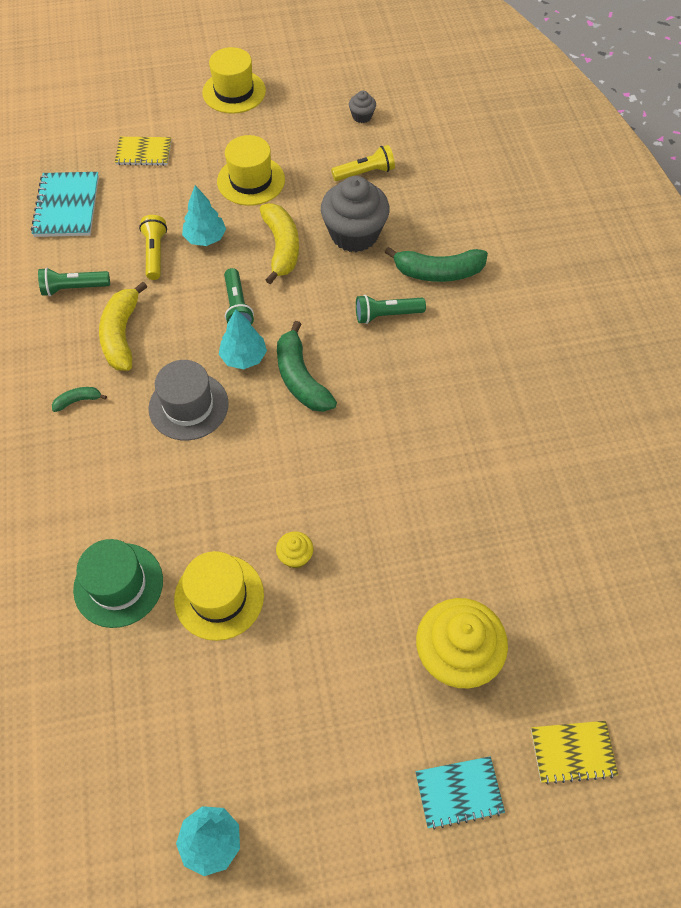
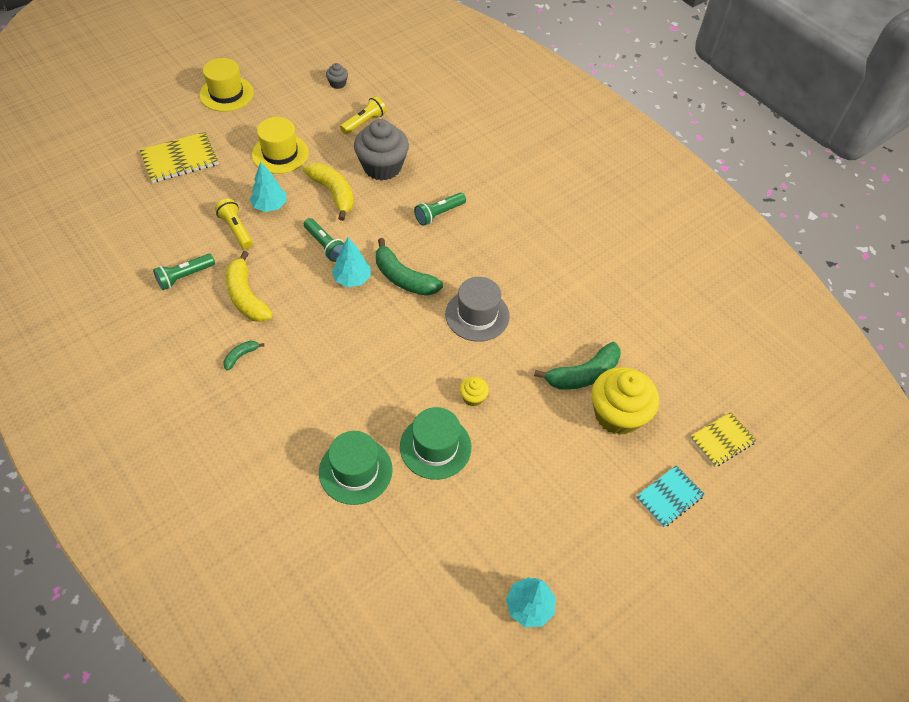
camera: 30 degrees left, 5 degrees down
turquoise notebook [31,172,99,237] -> none
yellow notebook [115,137,172,166] -> yellow notebook [140,132,219,183], size x1.50
grey hat [148,360,229,440] -> grey hat moved to [445,277,510,342]
yellow hat [174,551,264,641] -> green hat [400,407,471,480]
green banana [385,247,488,282] -> green banana moved to [534,342,621,390]

